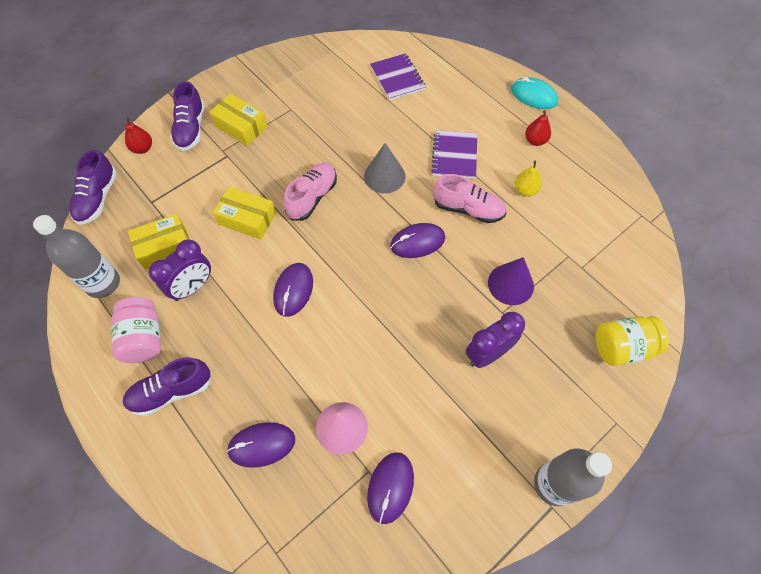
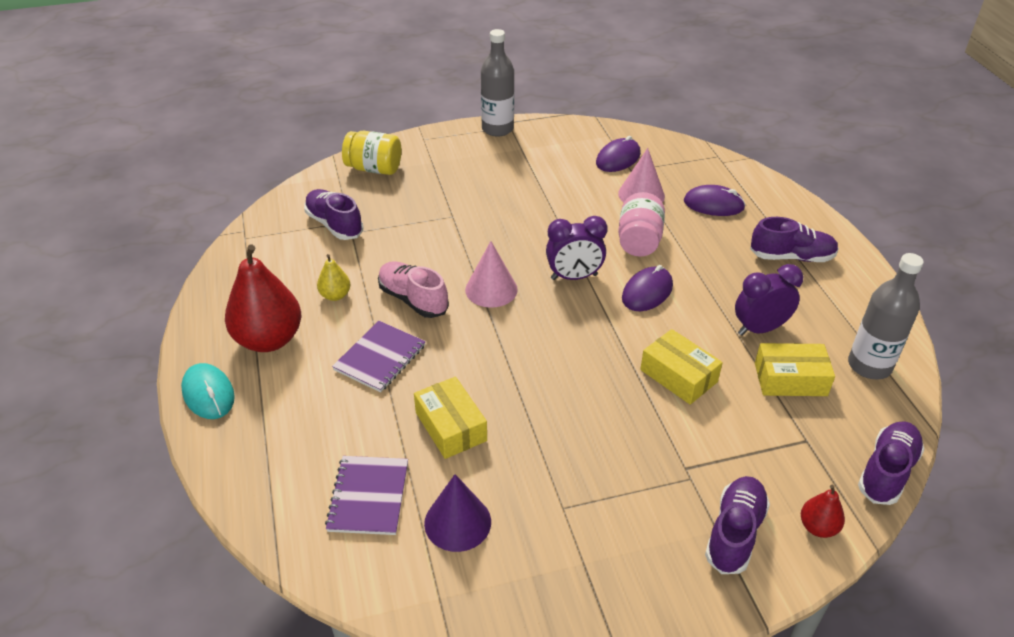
camera: 155 degrees left, 20 degrees down
pink jar [111,297,161,363] -> pink jar moved to [618,192,665,257]
yellow box [210,93,267,146] -> yellow box moved to [414,377,487,459]
pink shoe [284,162,337,221] -> none
grey cone [364,143,406,193] -> none
purple mouse [390,223,445,258] -> pink cone [465,241,518,308]
purple clock [466,312,525,368] -> purple clock moved to [546,216,608,280]
purple cone [488,257,534,305] -> purple cone moved to [424,474,491,552]
red pear [525,110,551,146] -> red pear [225,244,301,352], size x2.11
none -> purple shoe [304,189,363,240]

